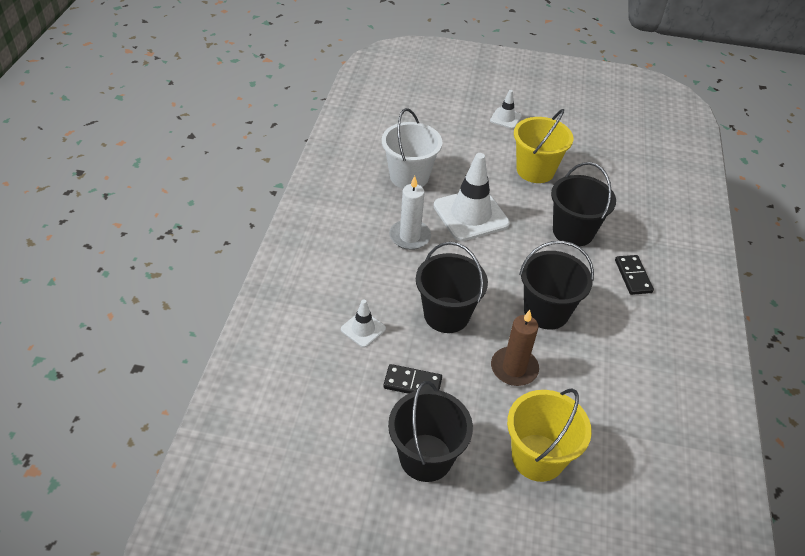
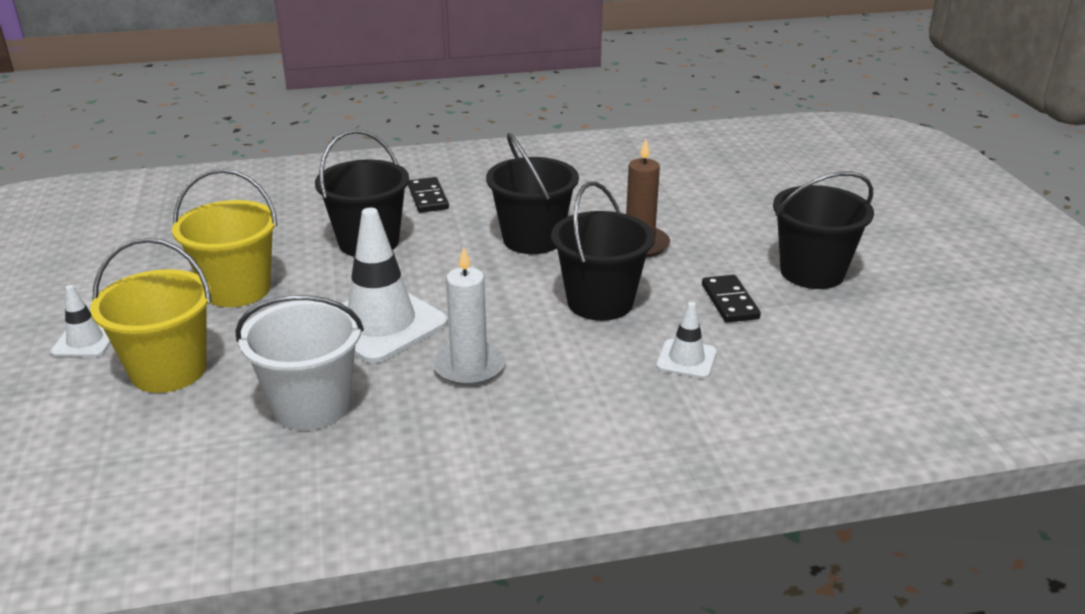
camera: 110 degrees left, 15 degrees down
yellow bucket [507,388,592,482] -> yellow bucket moved to [90,238,212,393]
black domino [615,255,654,295] -> black domino turned 75 degrees counterclockwise [408,177,449,213]

